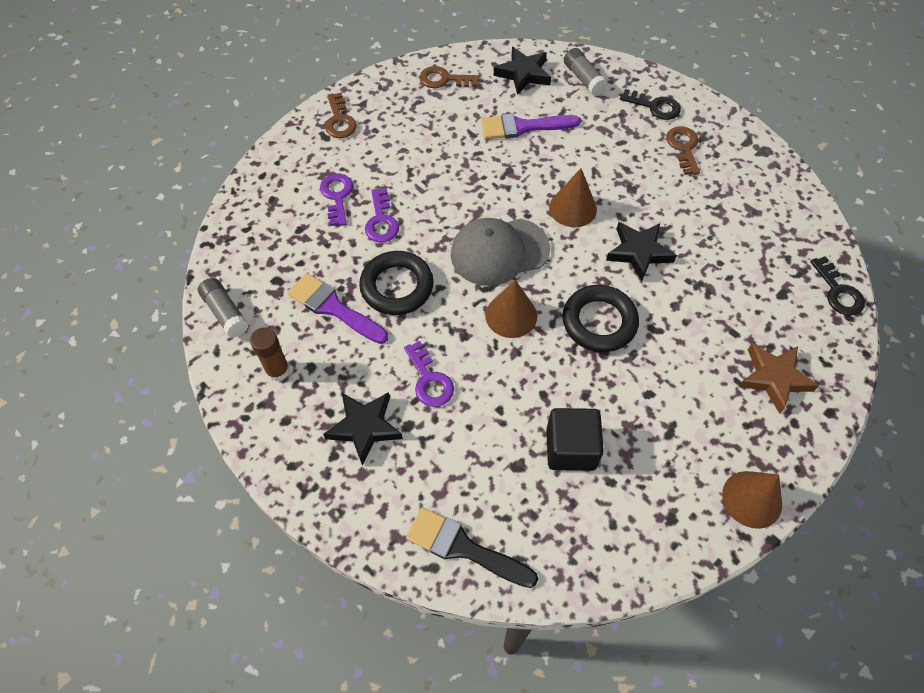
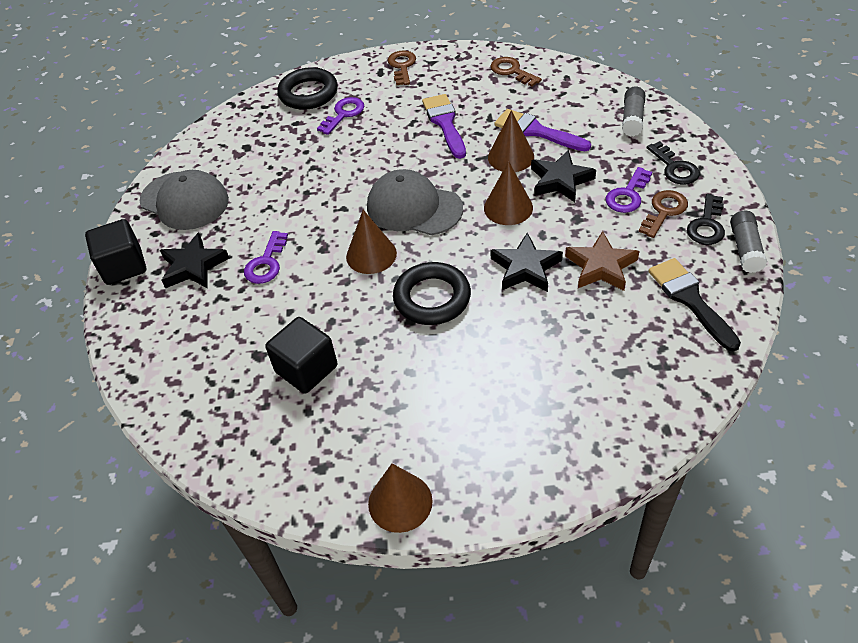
camera: 45 degrees right, 10 degrees down
grey glue stick [198,278,249,338] -> grey glue stick moved to [730,211,767,273]
brown glue stick [250,327,290,382] -> grey cap [140,170,229,230]
purple brush [288,273,388,344] -> purple brush moved to [422,94,466,159]
brown key [325,93,357,138] -> brown key turned 150 degrees clockwise [388,51,416,85]
black ring [359,251,434,315] -> black ring moved to [277,67,338,110]
purple key [365,189,399,242] -> purple key moved to [606,167,652,213]
black brush [406,507,538,588] -> black brush moved to [649,258,741,352]
black star [494,47,551,95] -> black star moved to [531,150,596,202]
brown star [739,343,819,414] -> brown star moved to [565,231,640,291]
black key [810,256,865,316] -> black key moved to [687,194,725,245]
none -> black cube [85,219,146,285]
none -> brown cone [488,110,534,172]

